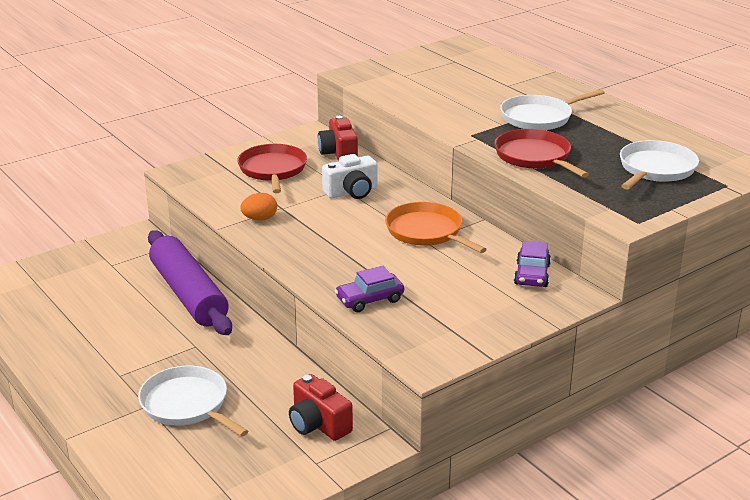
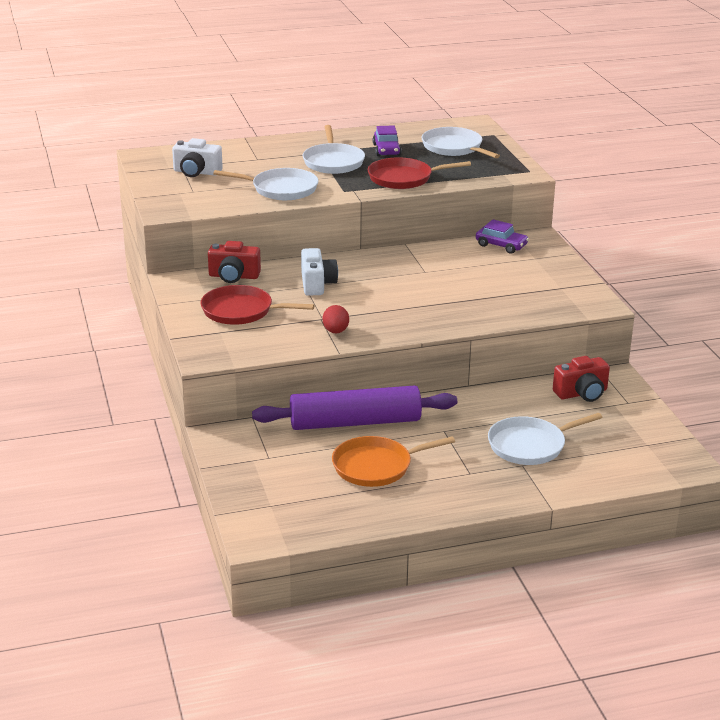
camera: 70 degrees left, 0 degrees up
orange egg [240,193,277,221] -> red egg [323,305,349,333]
purple car [335,266,404,312] -> purple car moved to [373,126,402,156]
orange pan [385,202,487,253] -> orange pan moved to [332,436,455,487]
none -> white camera [172,138,223,177]
none -> white pan [213,168,318,200]

